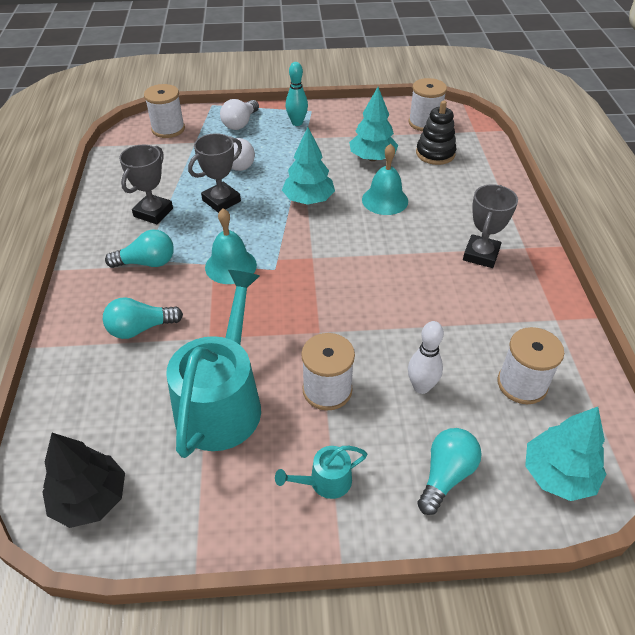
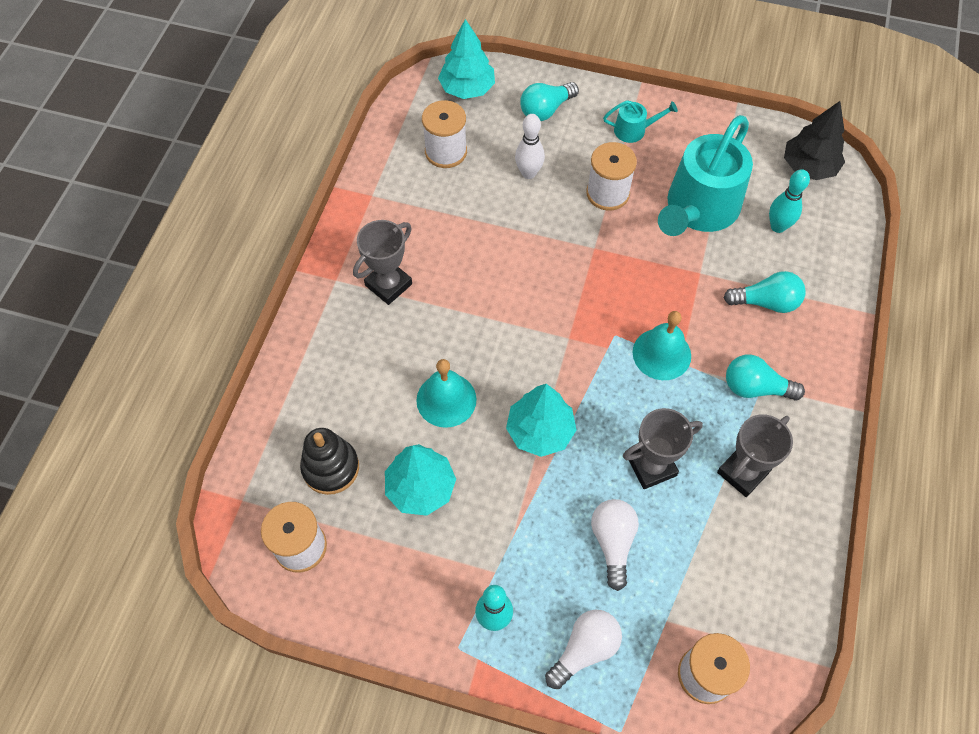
camera: 160 degrees left, 15 degrees up
none -> turquoise bowling pin [769,169,810,233]

